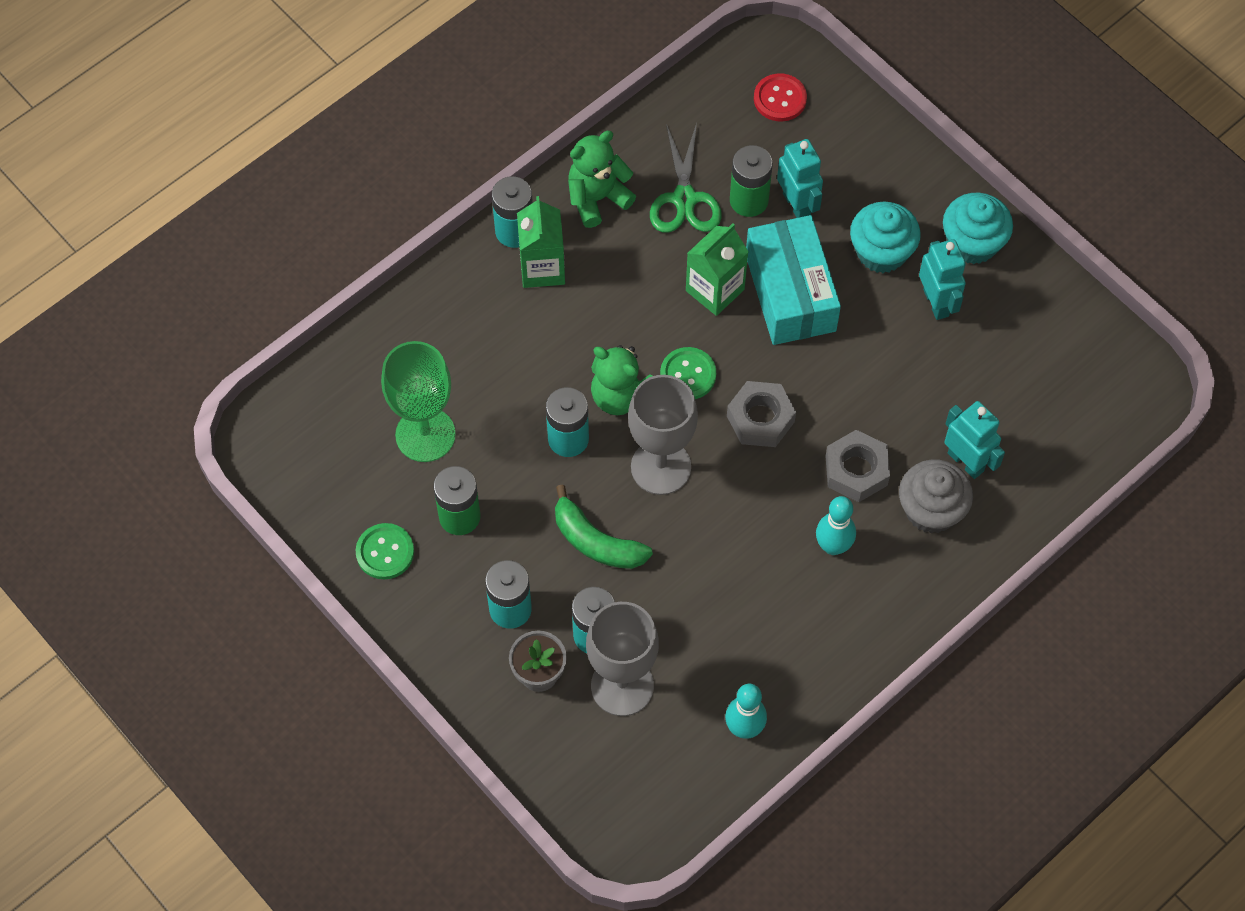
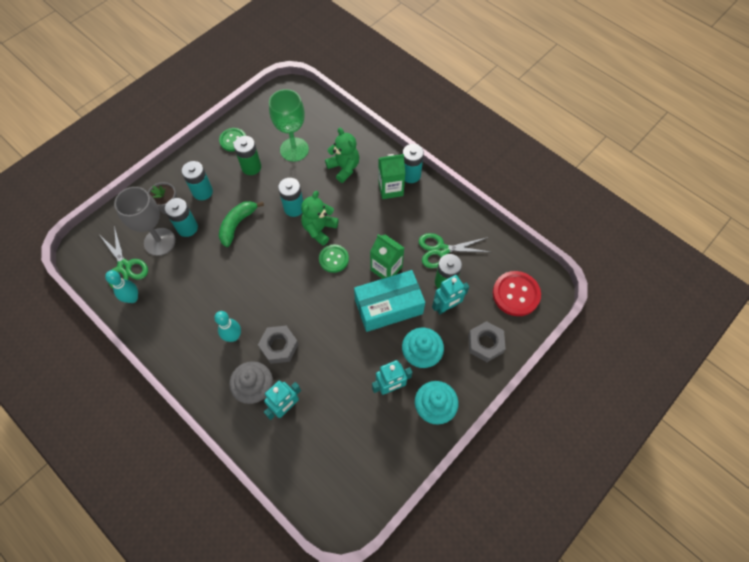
camera: 85 degrees right, 0 degrees up
green teddy bear [568,131,636,228] -> green teddy bear moved to [325,128,359,183]
grey goblet [628,375,698,495] -> none
grey nut [727,381,796,447] -> grey nut moved to [468,321,506,362]
red button [754,73,807,121] -> red button [493,271,541,316], size x1.53
none -> green scissors [100,226,148,289]

